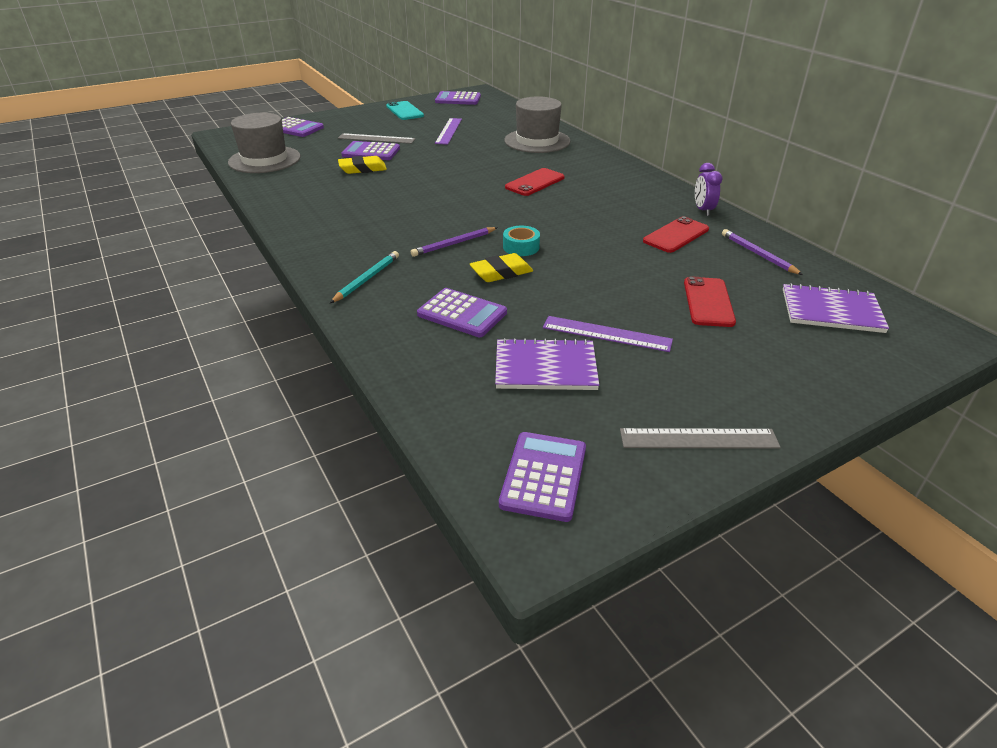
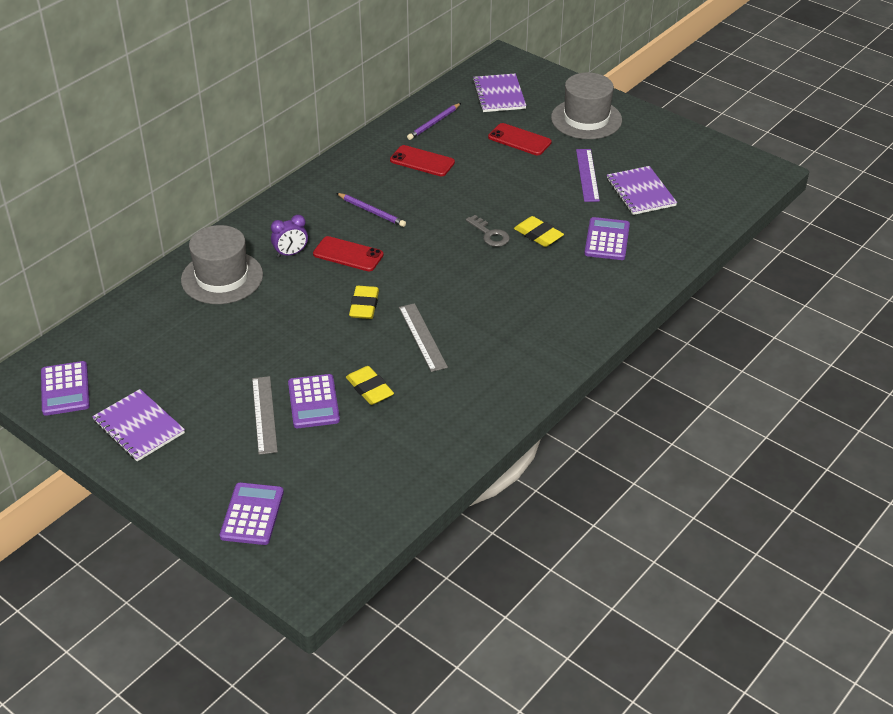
camera: 110 degrees left, 5 degrees up
grey hat [228,113,301,173] -> grey hat moved to [551,72,622,139]
turquoise pencil [330,251,399,303] -> none
turquoise phone [386,101,424,120] -> purple notebook [92,389,185,462]
purple pencil [411,227,498,257] -> purple pencil moved to [337,193,406,227]
purple ruler [435,118,462,145] -> none
purple calculator [499,432,586,522] -> none
turquoise tape [503,226,540,256] -> grey key [466,215,510,247]
grey ruler [620,428,781,449] -> grey ruler moved to [399,303,448,372]
red phone [684,276,736,327] -> red phone turned 45 degrees clockwise [488,123,552,155]
purple clock [695,163,722,216] -> purple clock moved to [271,215,308,258]
none -> yellow eraser [349,286,379,319]

